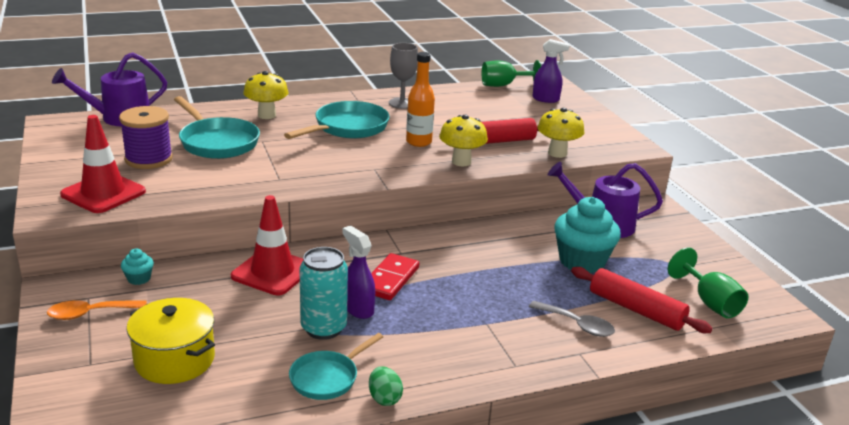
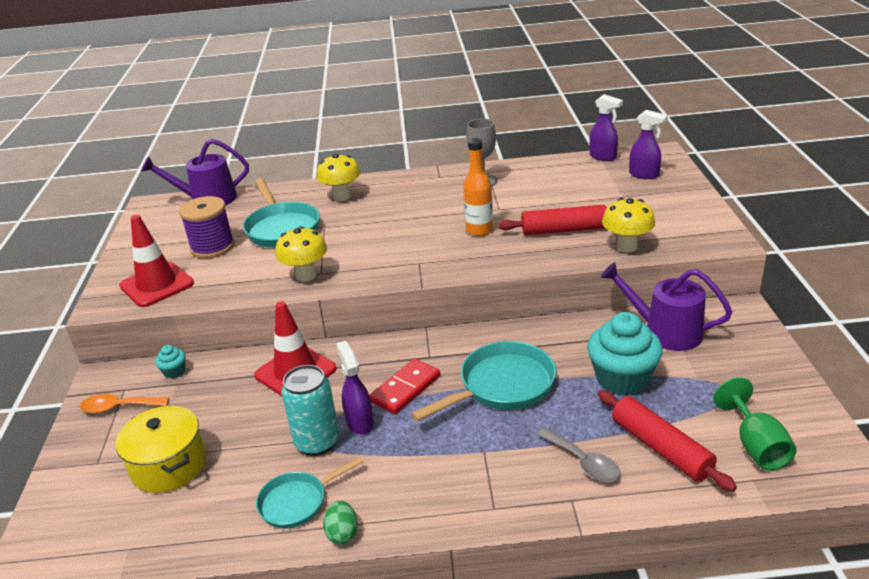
camera: 20 degrees right, 5 degrees up
turquoise pan [284,101,390,139] -> turquoise pan moved to [411,341,556,421]
yellow mushroom [439,115,488,166] -> yellow mushroom moved to [275,226,327,282]
green goblet [482,60,541,87] -> purple spray bottle [590,94,623,161]

